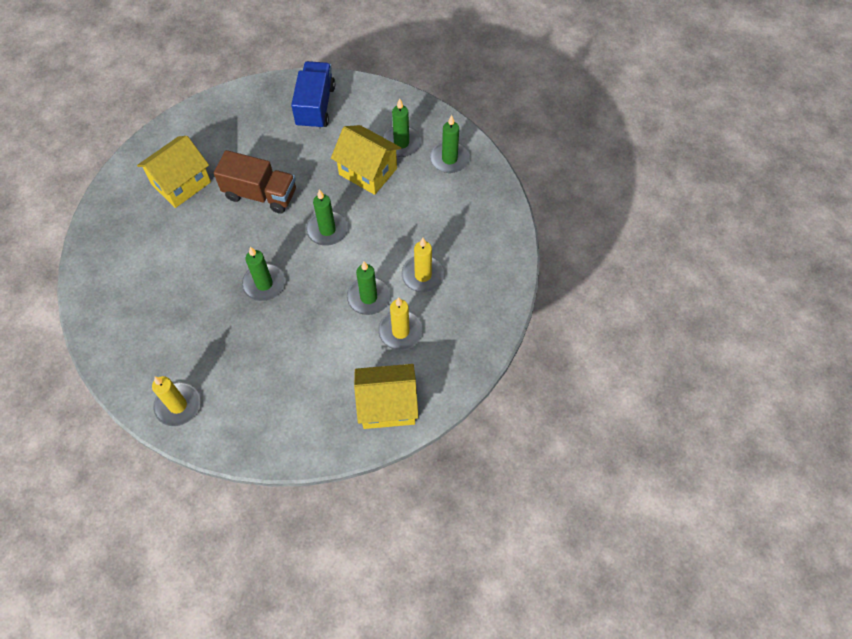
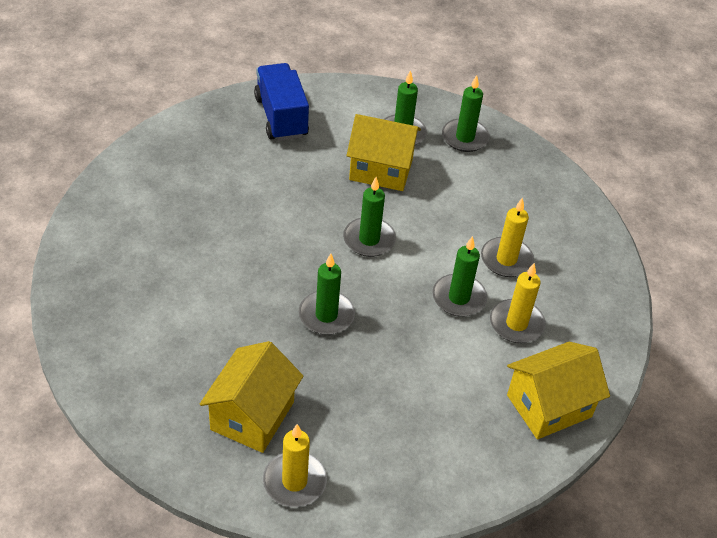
camera: 25 degrees left, 15 degrees down
yellow house [137,136,211,208] -> yellow house moved to [199,341,304,453]
brown truck [214,150,296,214] -> none

